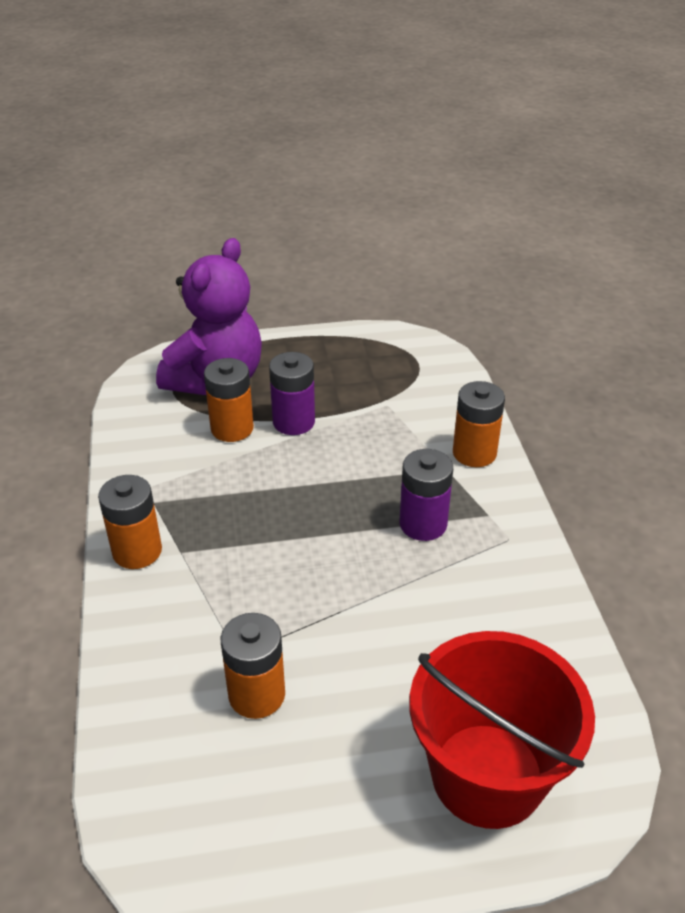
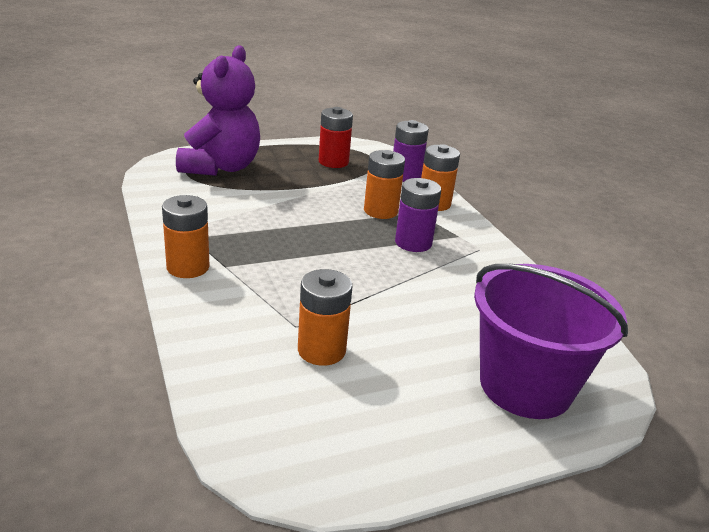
camera: 15 degrees left, 10 degrees down
orange battery [204,358,254,442] -> orange battery moved to [364,150,405,219]
purple battery [269,352,315,435] -> purple battery moved to [393,120,429,182]
red bucket [409,631,595,829] -> purple bucket [474,264,628,419]
none -> red battery [319,107,353,168]

